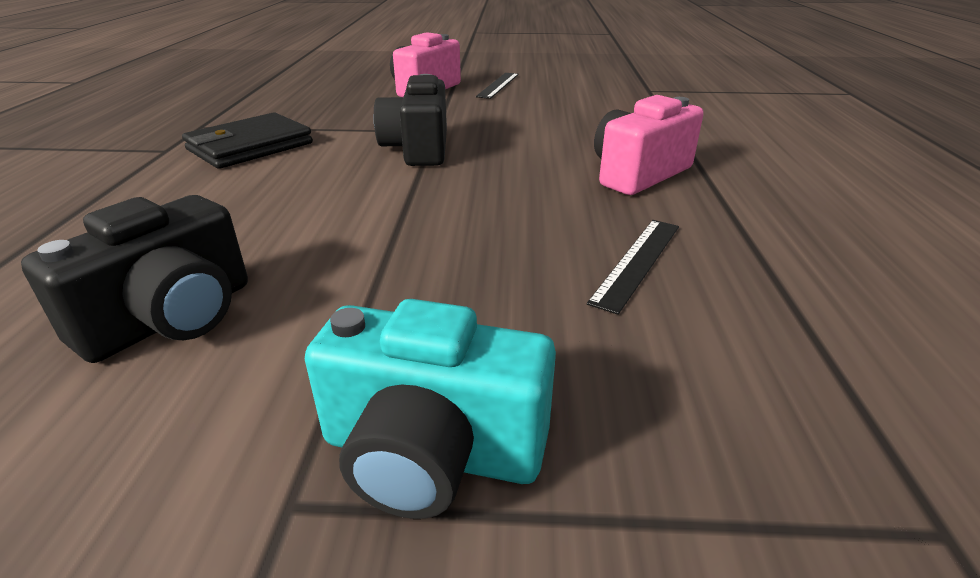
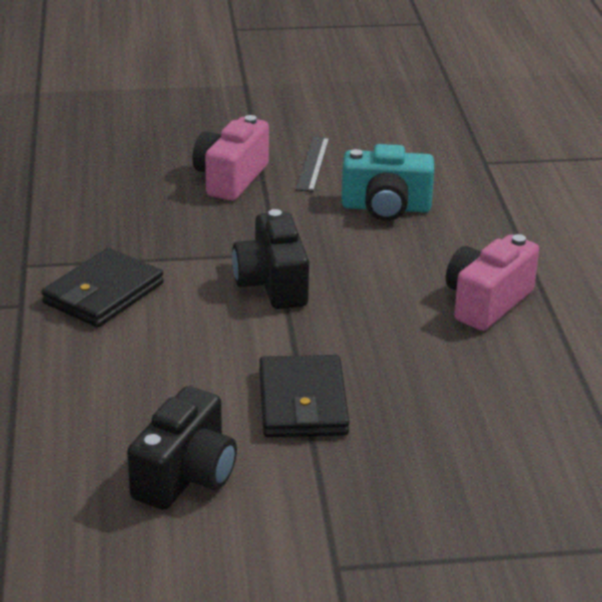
camera: 10 degrees left, 0 degrees up
turquoise camera [305,299,556,519] -> turquoise camera moved to [341,144,434,221]
black ruler [587,220,679,315] -> none
none -> black wallet [259,355,349,437]

